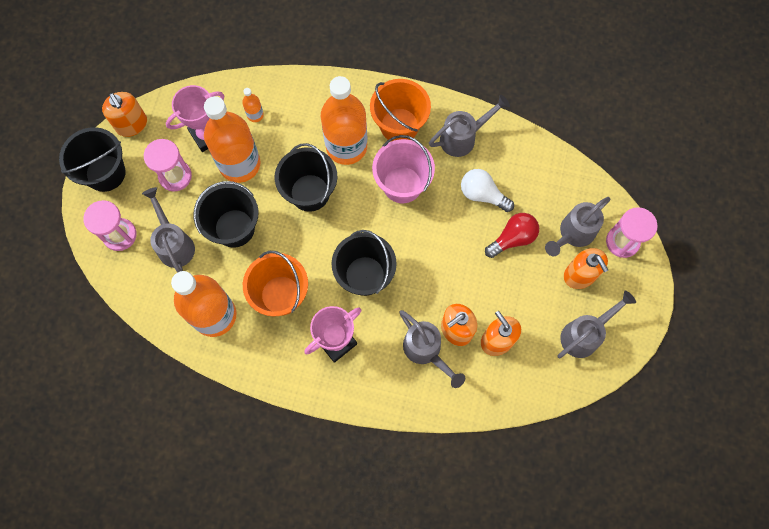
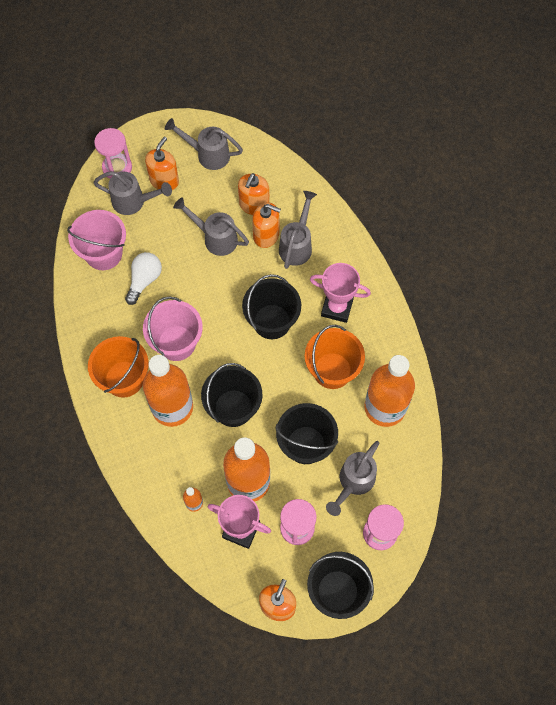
camera: 125 degrees left, 5 degrees down
grey watering can [429,95,510,157] -> grey watering can moved to [173,197,249,256]
white light bulb [461,169,514,212] -> white light bulb turned 150 degrees counterclockwise [125,252,162,305]
red light bulb [485,213,539,258] -> none
none -> pink bucket [67,210,126,270]

